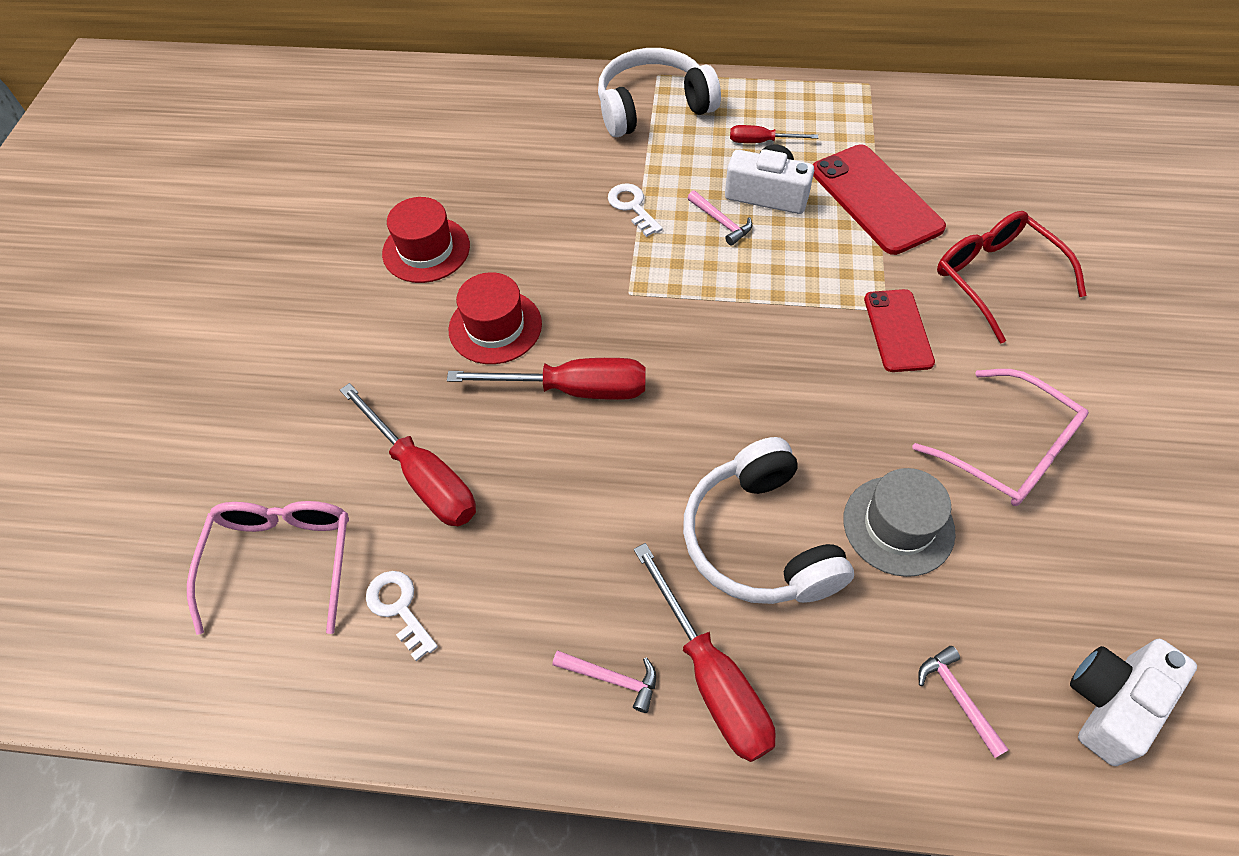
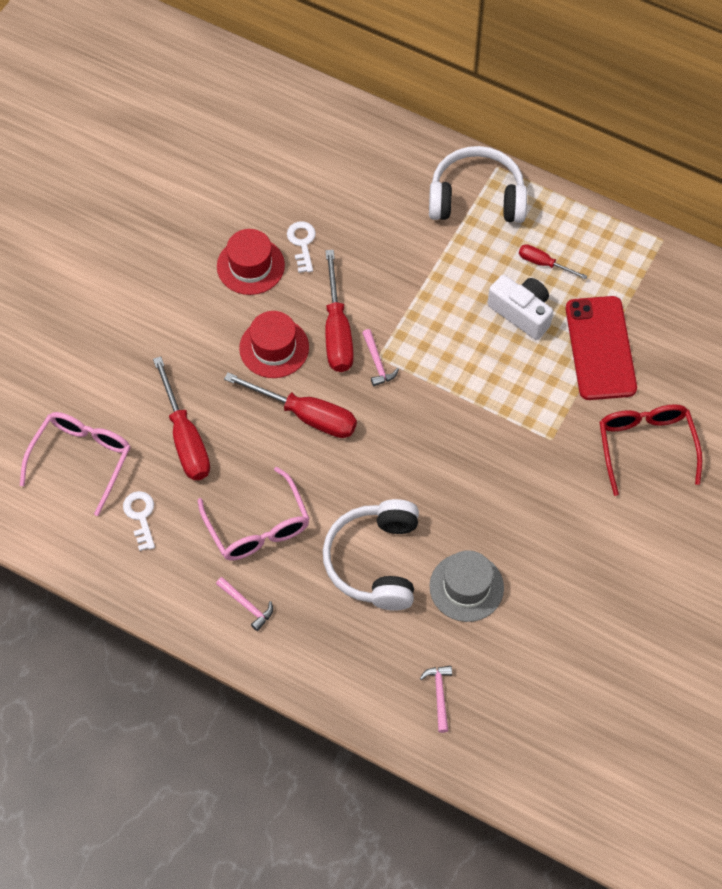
camera: 20 degrees right, 5 degrees up
white key [608,183,663,237] -> white key moved to [287,221,316,273]
red screwdriver [634,543,776,762] -> red screwdriver moved to [325,250,354,372]
pink hammer [688,191,752,246] -> pink hammer moved to [362,329,399,386]
red phone [864,289,935,372] -> none
pink glasses [912,369,1089,506] -> pink glasses moved to [198,467,310,561]
white camera [1070,639,1197,766] -> none

